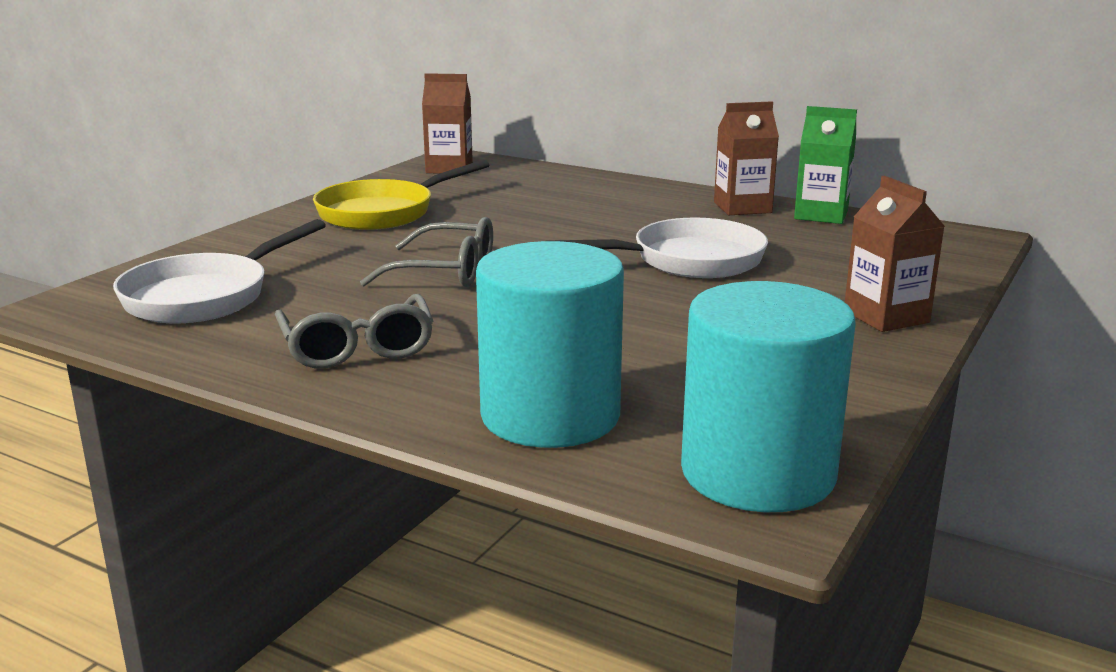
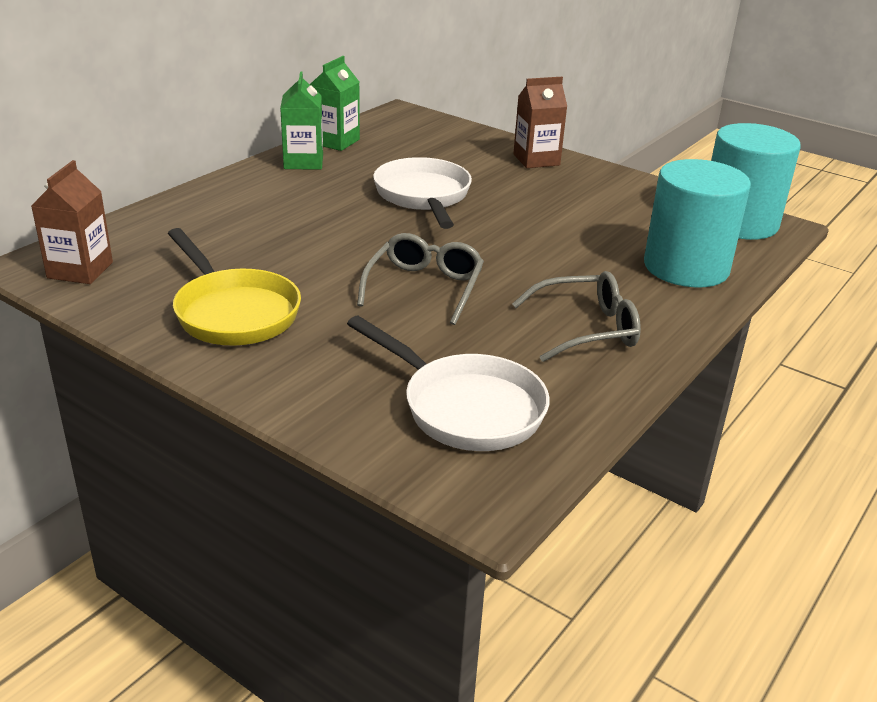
camera: 85 degrees left, 10 degrees up
brown carton [714,101,779,215] -> green carton [280,71,323,170]

